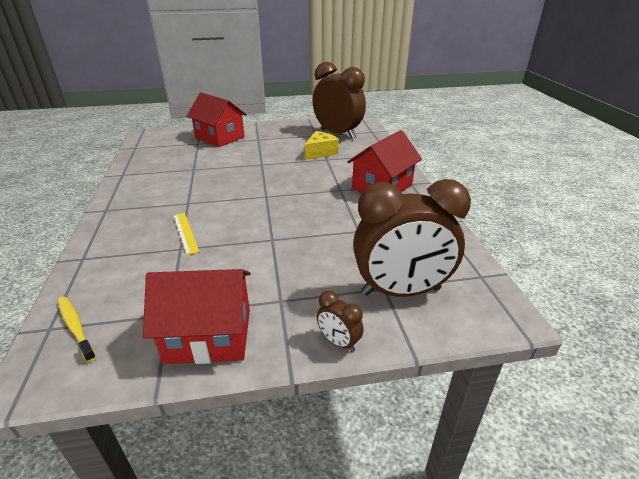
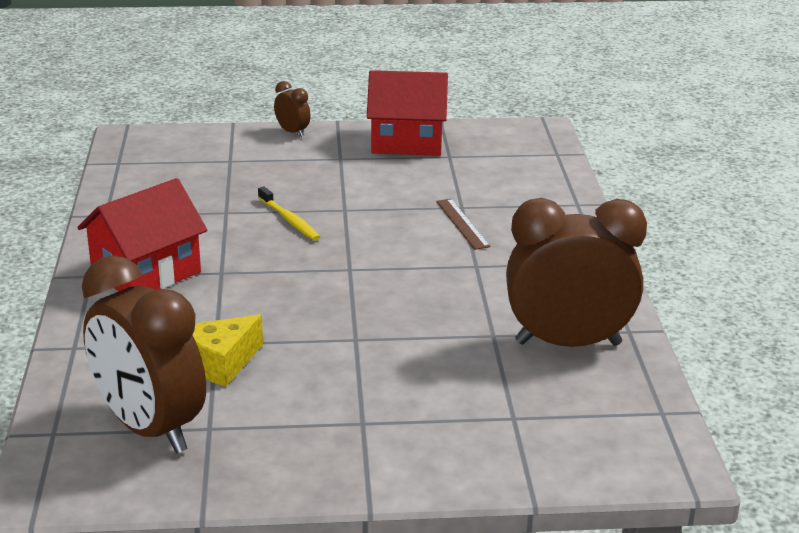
camera: 175 degrees left, 5 degrees down
yellow toothbrush [57,296,96,362] -> yellow toothbrush moved to [258,186,320,241]
yellow ruler [173,213,199,255] -> brown ruler [436,199,490,250]
red house [186,92,247,147] -> none
brown clock [353,179,471,297] -> brown clock moved to [506,198,647,347]

